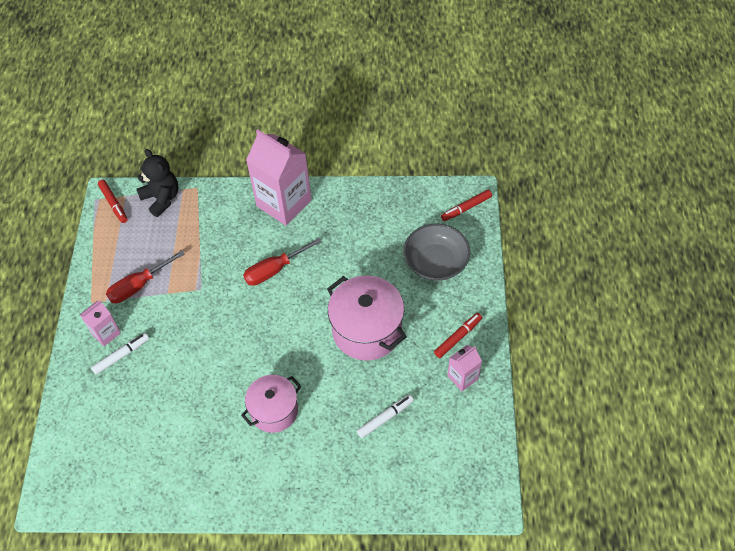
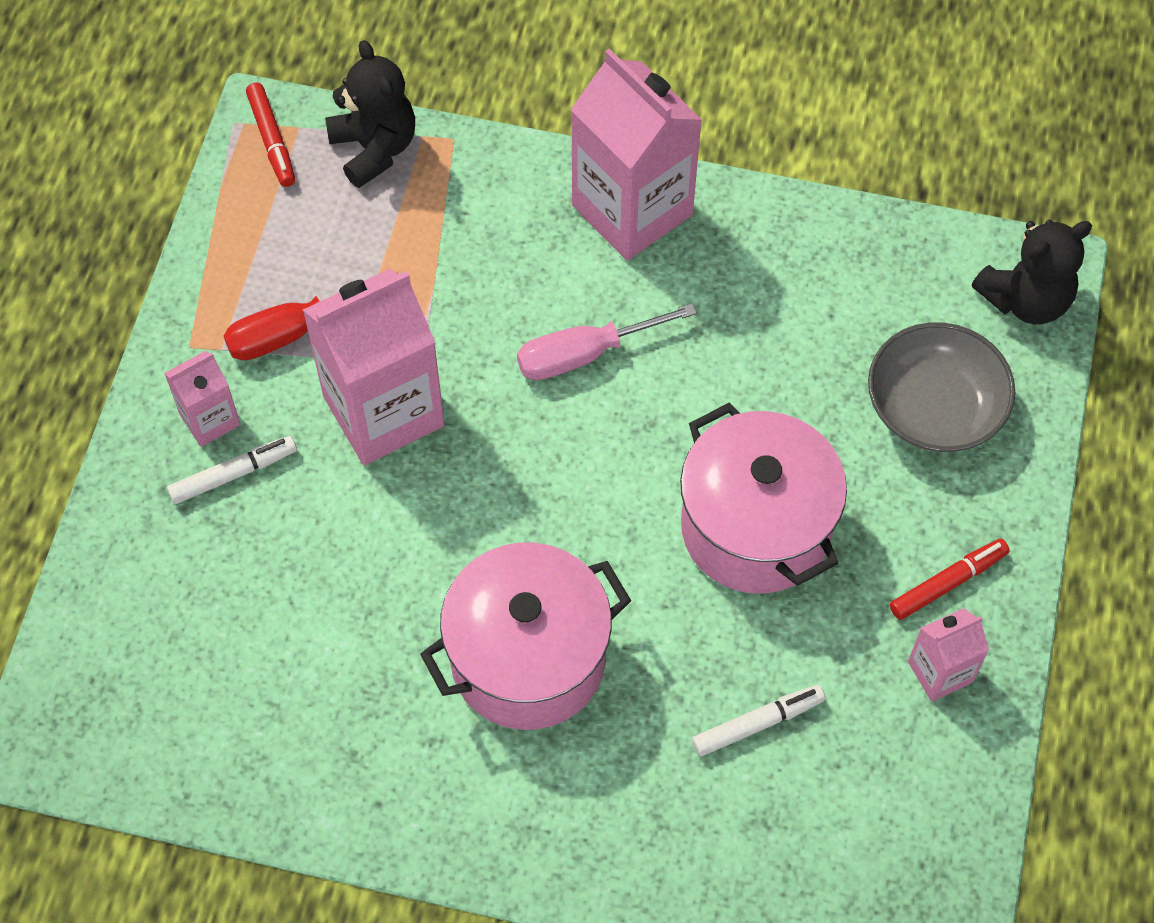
camera: 10 degrees right, 5 degrees up
pink pot [241,375,301,433] -> pink pot [420,543,631,730], size x1.52
red screwdriver [243,238,322,286] -> pink screwdriver [517,304,697,380]
red marker [441,190,492,221] -> black teddy bear [972,220,1092,324]
none -> pink carton [303,269,445,465]

